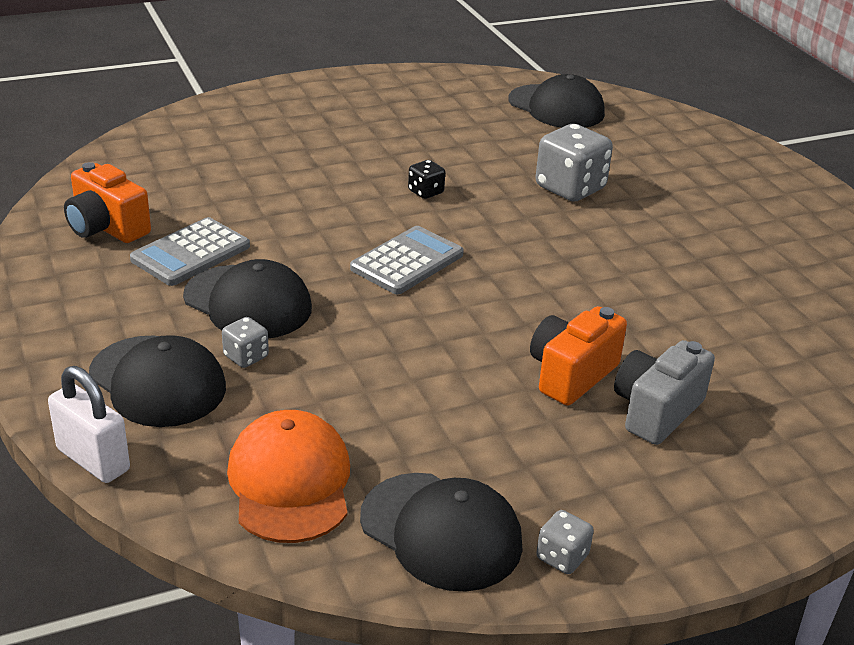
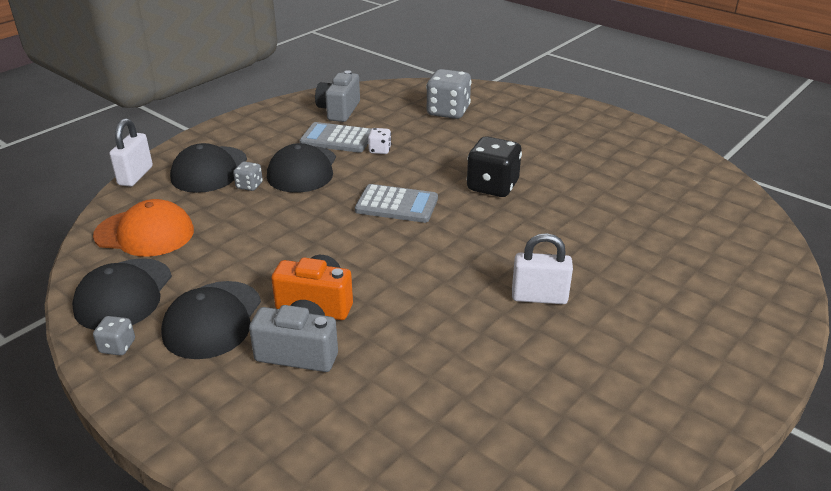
camera: 65 degrees right, 0 degrees up
orange camera [64,162,151,243] -> grey camera [315,70,360,122]
orange cap [227,410,350,543] -> orange cap turned 45 degrees clockwise [93,199,194,257]
black dice [408,160,445,199] -> black dice [467,136,522,197], size x2.01
black cap [508,74,605,128] -> black cap moved to [161,281,261,359]
grey dice [536,124,613,202] -> grey dice moved to [426,69,472,119]
none -> white dice [368,128,391,154]
none -> white padlock [512,233,573,304]

